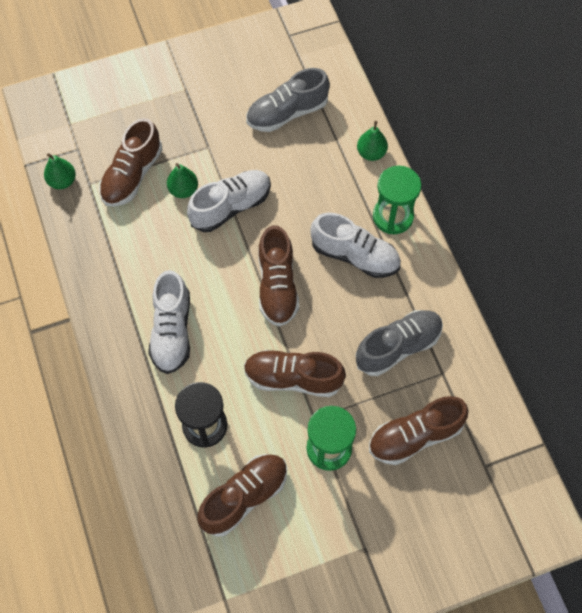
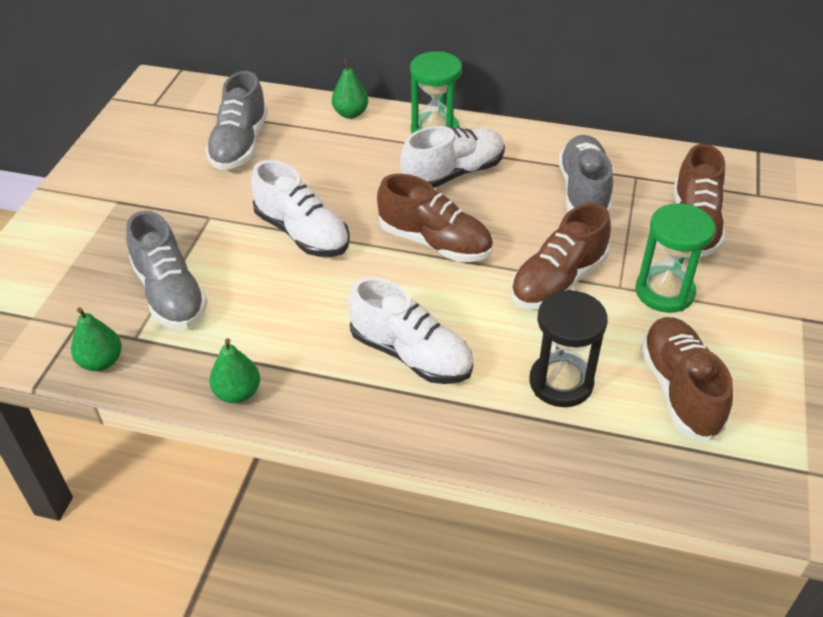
camera: 55 degrees left, 20 degrees down
brown shoe [99,118,162,207] -> grey shoe [126,210,208,329]
green pear [167,163,198,198] -> green pear moved to [209,338,260,403]
white shoe [187,170,271,232] -> white shoe turned 135 degrees clockwise [251,160,350,257]

